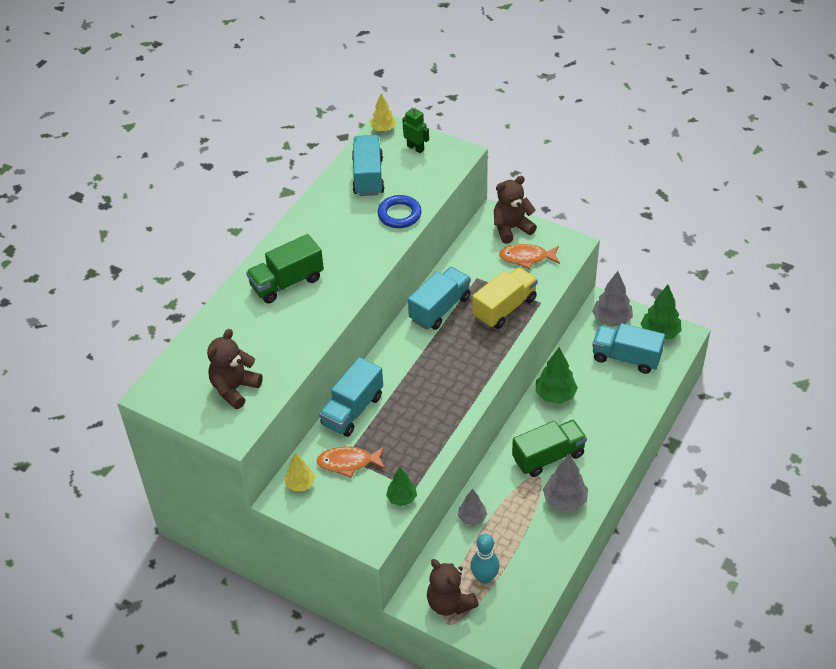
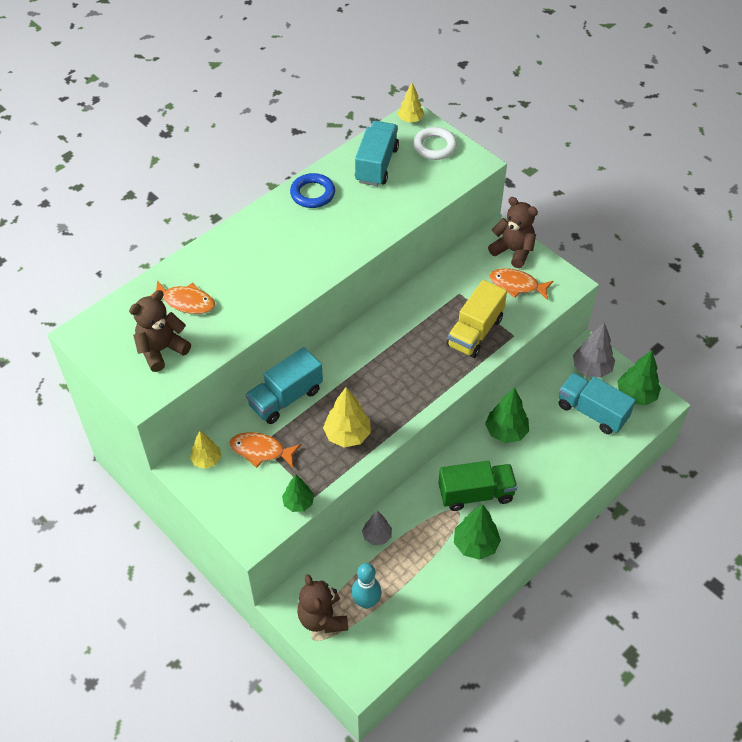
camera: 15 degrees right, 5 degrees up
green truck [246,234,324,303] -> none
blue ring [377,195,422,228] -> blue ring moved to [290,173,335,208]
green robot [402,105,429,153] -> white ring [413,127,457,160]
turquoise truck [408,267,471,330] -> none
yellow truck [472,267,538,329] -> yellow truck turned 150 degrees clockwise [447,280,507,358]
brown teddy bear [494,176,537,244] -> brown teddy bear turned 45 degrees clockwise [488,197,538,268]
grey tree [543,454,588,511] -> green tree [454,504,501,560]
none -> orange fish [150,280,215,314]
none -> yellow tree [323,387,371,447]

